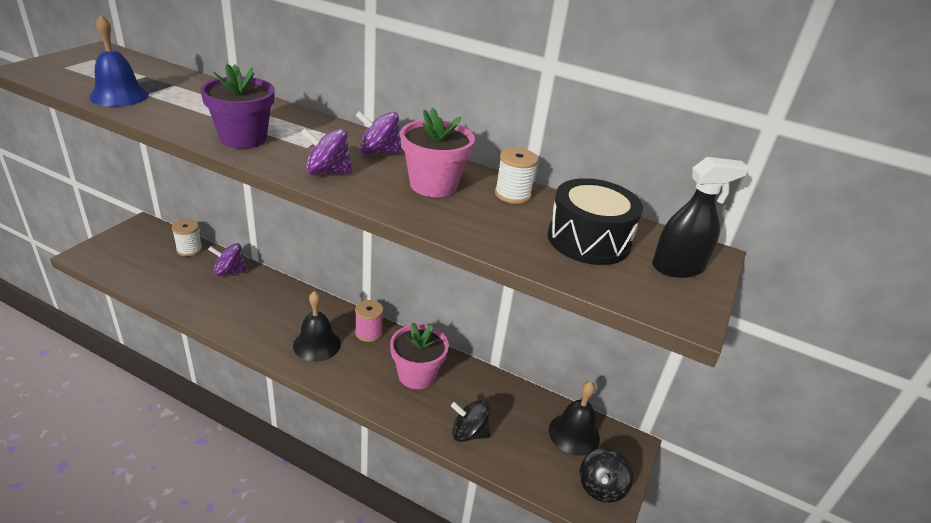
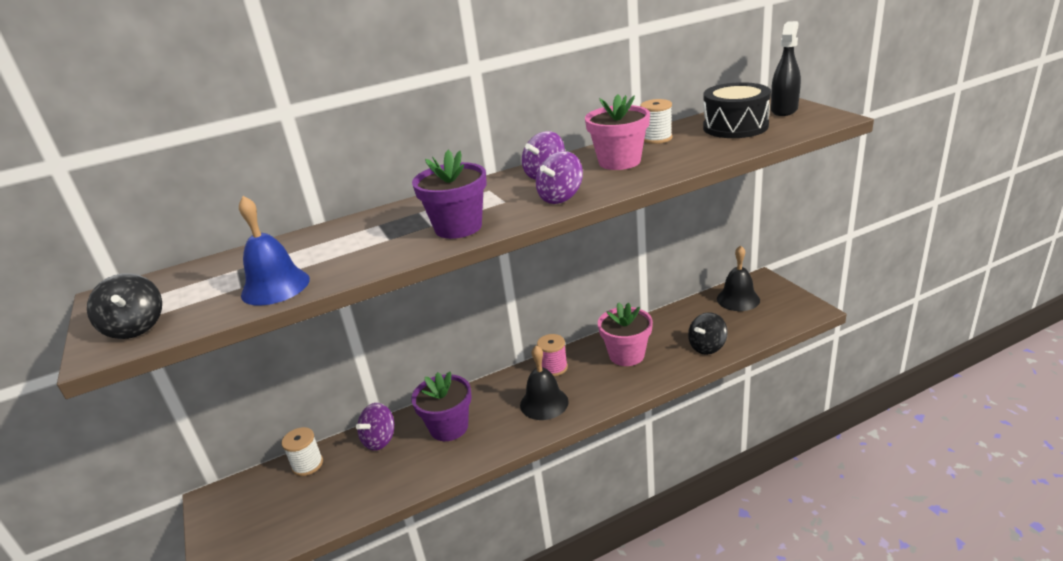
camera: 45 degrees left, 5 degrees down
black spinning top [580,448,633,503] -> black spinning top moved to [87,273,162,339]
none -> purple flower pot [411,372,472,441]

